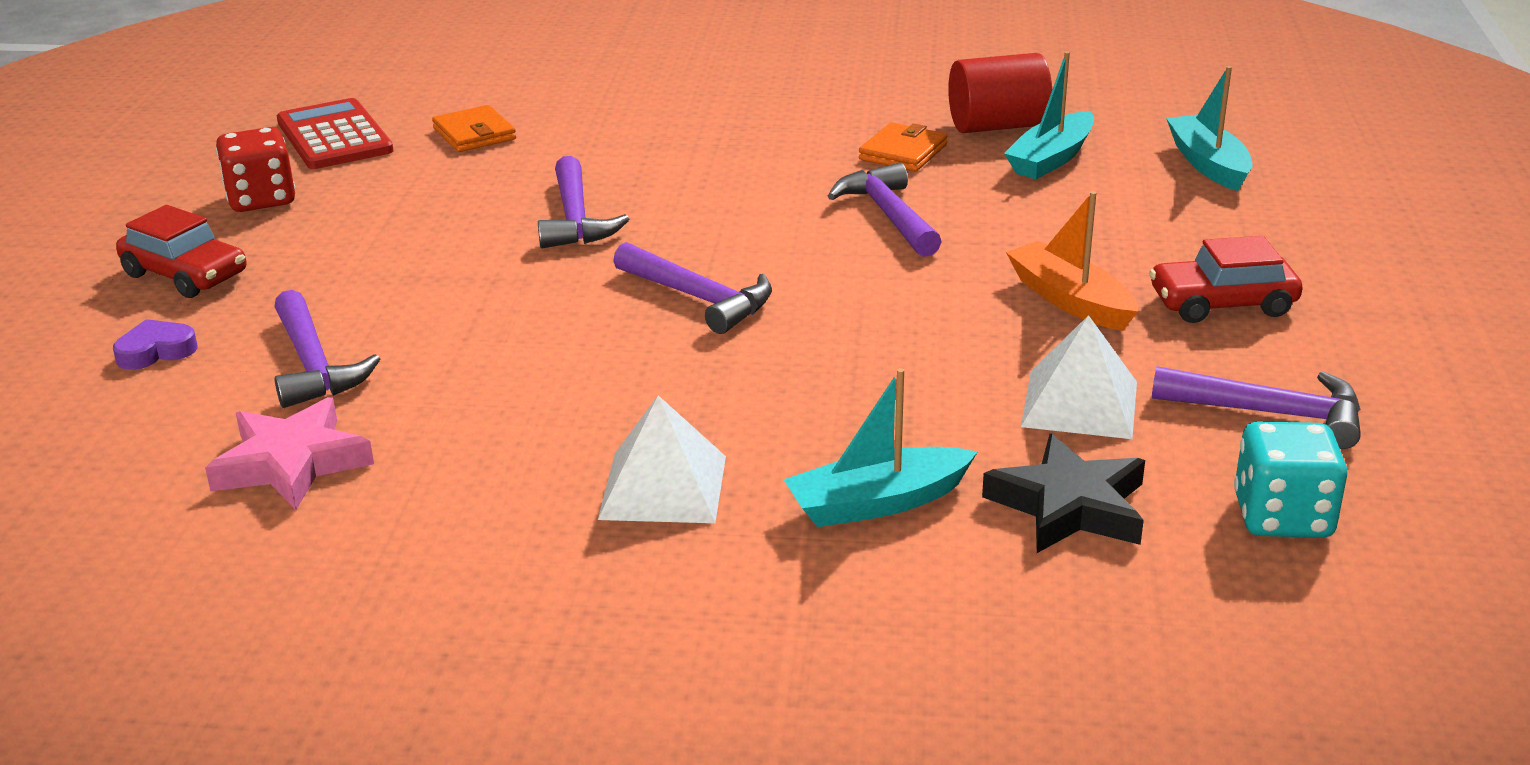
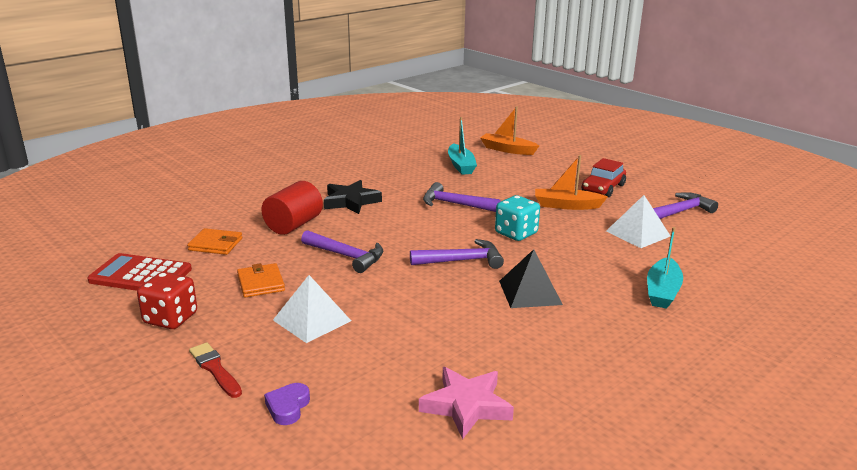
camera: 50 degrees left, 5 degrees down
red car [116,205,246,298] -> red brush [189,342,242,398]
purple hammer [274,290,380,408] -> none
white pyramid [598,395,726,523] -> white pyramid moved to [273,275,351,343]
orange wallet [859,123,947,171] -> orange wallet moved to [237,263,285,298]
red cylinder [948,53,1052,133] -> red cylinder moved to [261,181,323,235]
black star [982,434,1145,553] -> black star moved to [324,180,382,214]
turquoise boat [1166,66,1252,191] -> orange boat [480,107,539,155]
turquoise dice [1234,422,1348,538] -> turquoise dice moved to [495,195,540,241]
none -> black pyramid [499,249,563,308]

